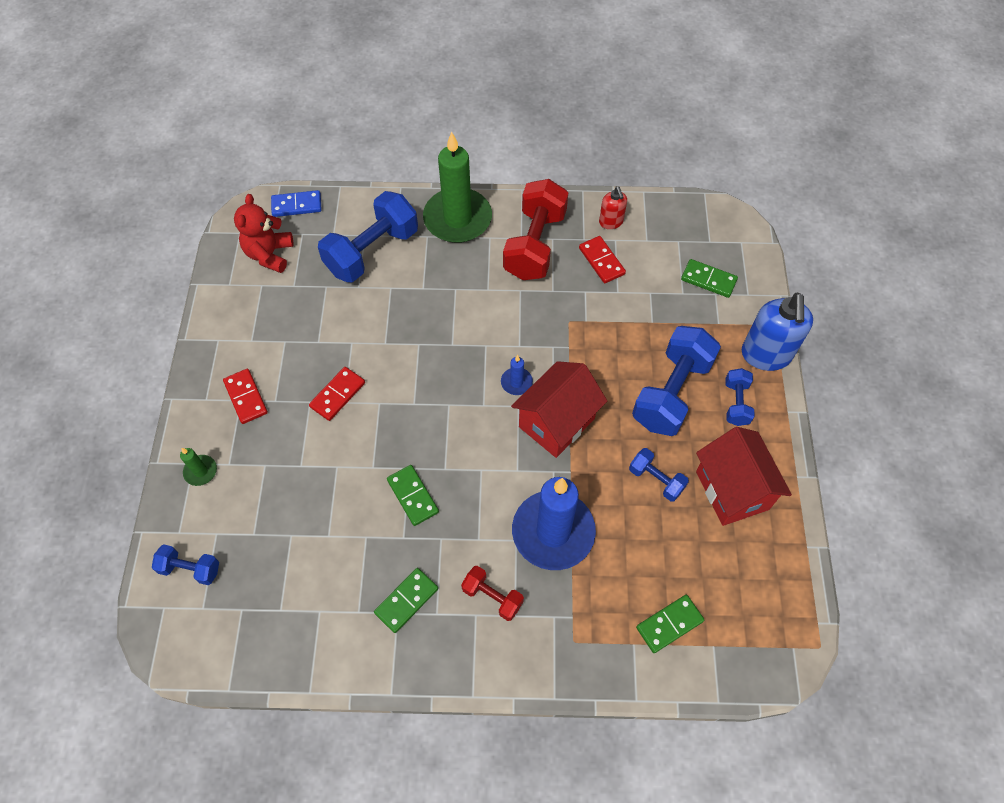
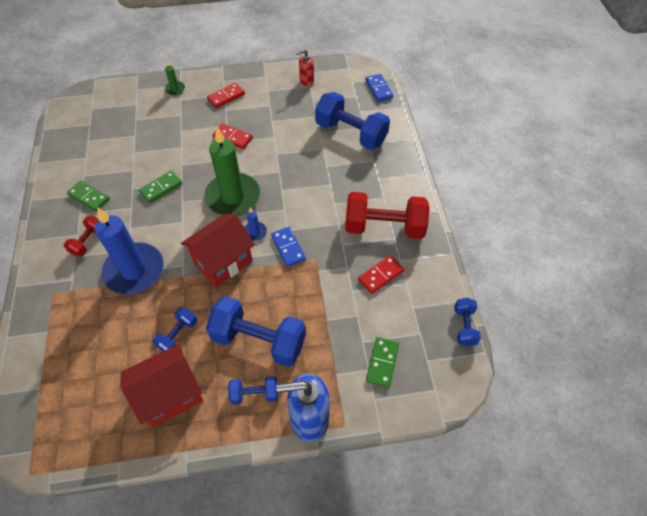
camera: 80 degrees right, 5 degrees down
blue dumbbell [152,544,219,585] -> blue dumbbell moved to [454,298,481,346]
red teddy bear [234,194,293,273] -> none
green candle [423,132,492,243] -> green candle moved to [204,127,260,215]
red house [511,361,607,458] -> red house turned 75 degrees counterclockwise [181,213,255,287]
red soap dispenser [599,186,627,229] -> red soap dispenser moved to [297,49,314,86]
green domino [636,595,704,653] -> none
none -> blue domino [271,227,306,267]

